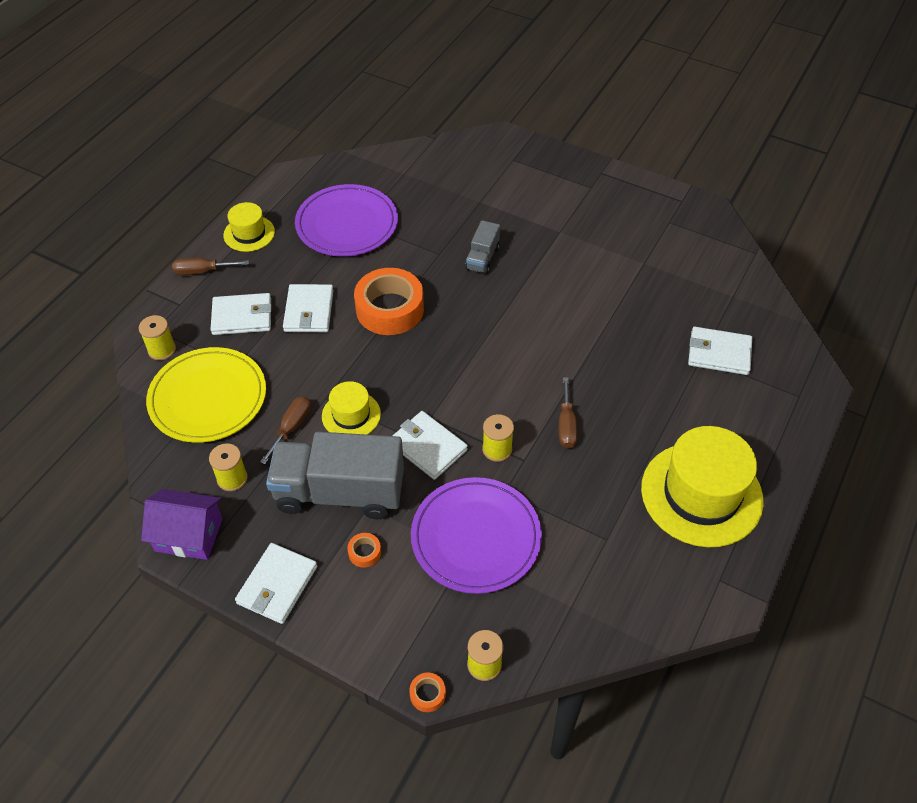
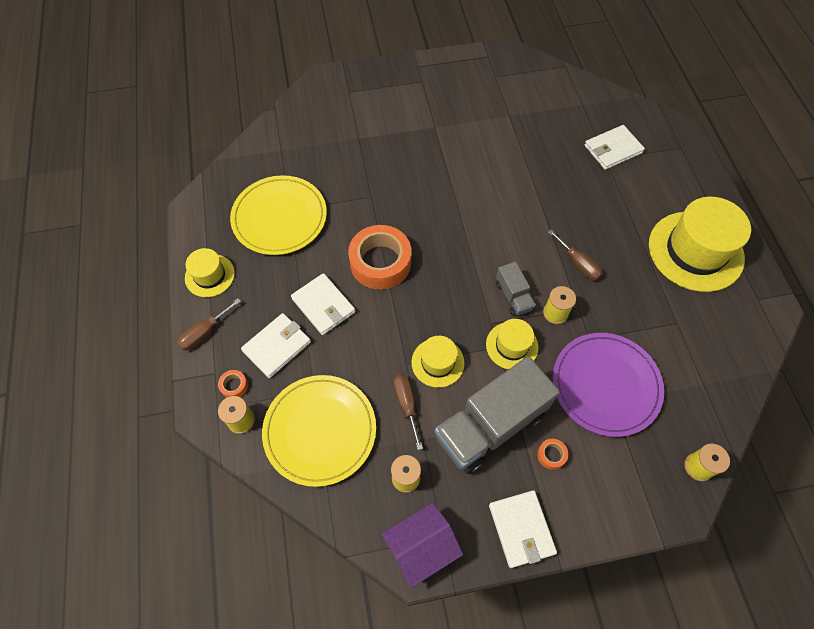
camera: 40 degrees left, 10 degrees up
purple plate [295,184,398,257] -> yellow plate [230,175,327,255]
white wallet [393,411,468,480] -> yellow hat [486,319,538,370]
orange tape [409,673,446,712] -> orange tape moved to [218,370,248,398]
grey truck [465,220,500,274] -> grey truck moved to [496,262,536,316]

